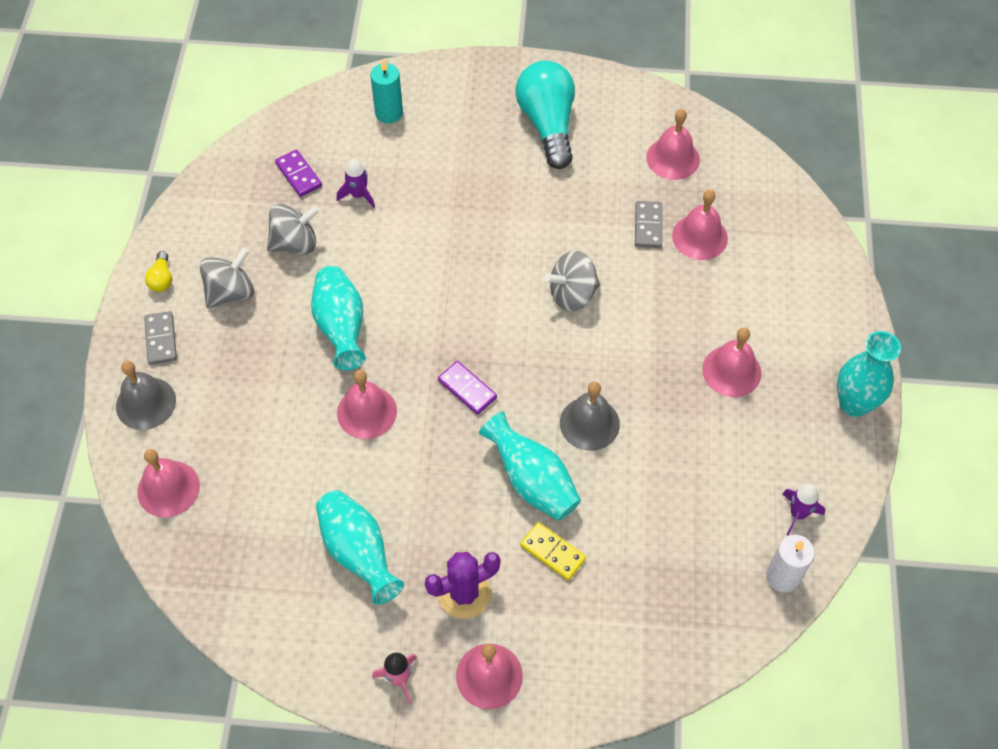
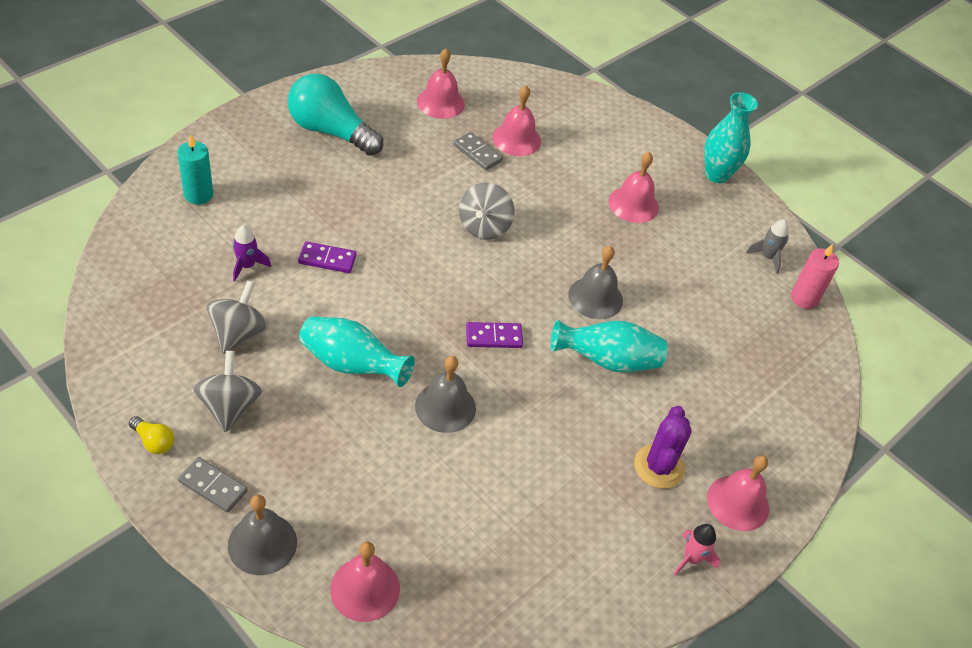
camera: 55 degrees left, 10 degrees down
purple domino [275,149,322,197] -> purple domino moved to [298,241,357,273]
turquoise vase [316,490,404,605] -> none
pink bell [337,370,397,439] -> grey bell [415,356,476,433]
yellow domino [520,522,586,580] -> none
white candle [766,535,815,592] -> pink candle [791,244,839,309]
purple rocket [782,484,825,535] -> grey rocket [746,219,789,274]

